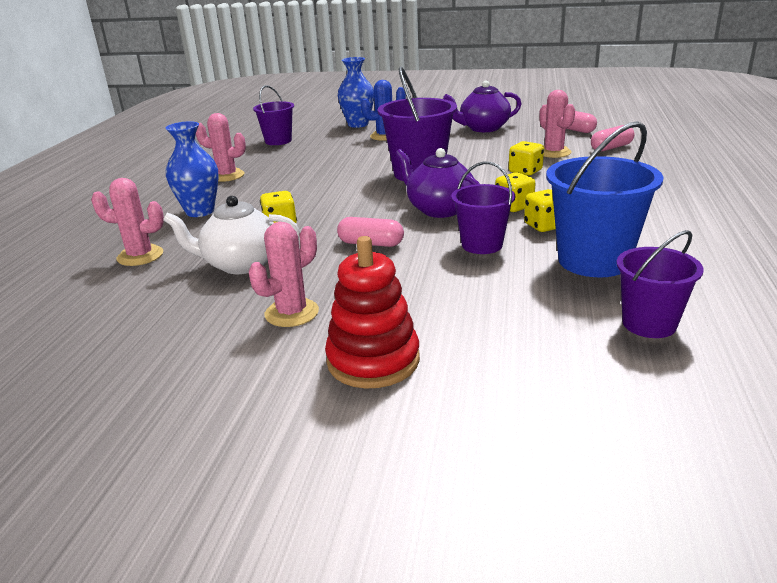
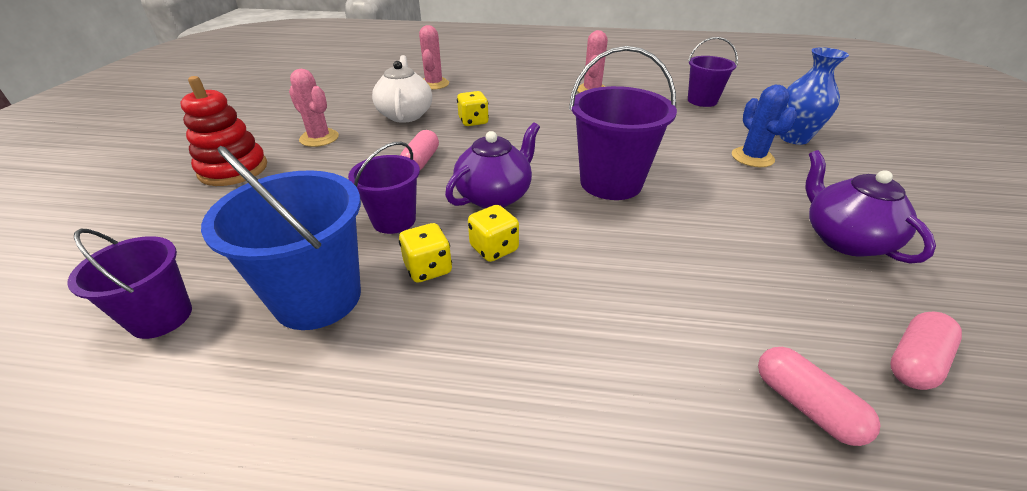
camera: 85 degrees right, 10 degrees up
blue vase [166,121,219,217] -> none
yellow dice [509,141,544,176] -> none
pink cactus [539,90,575,158] -> none

